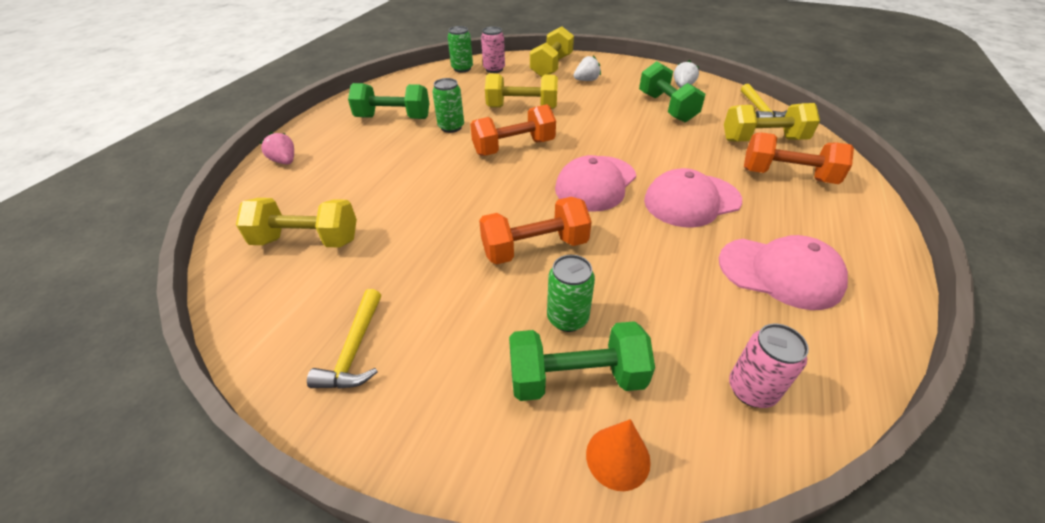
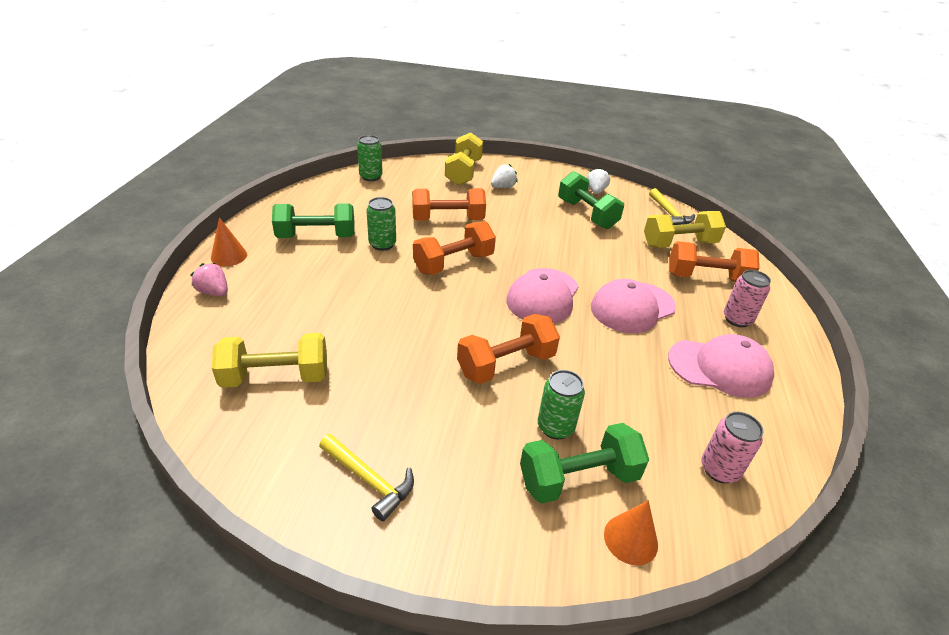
camera: 15 degrees left, 5 degrees down
yellow hammer [307,289,381,388] -> yellow hammer turned 45 degrees counterclockwise [319,434,414,521]
pink can [481,26,505,73] -> pink can moved to [724,270,771,327]
yellow dumbbell [485,74,558,109] -> orange dumbbell [412,188,486,221]
none -> orange cone [211,217,247,266]

